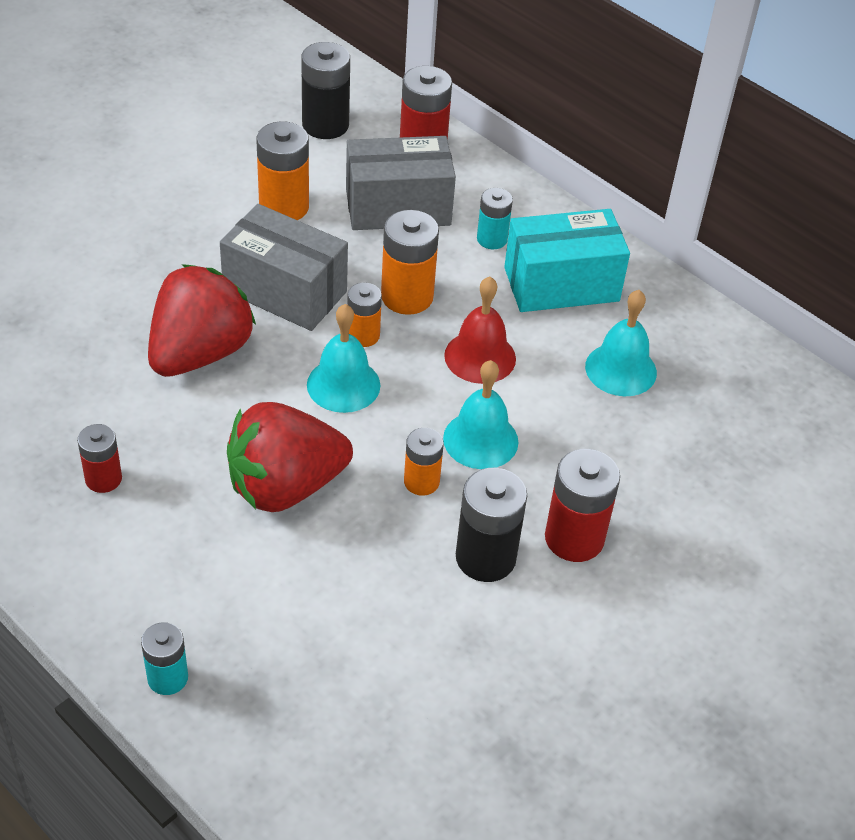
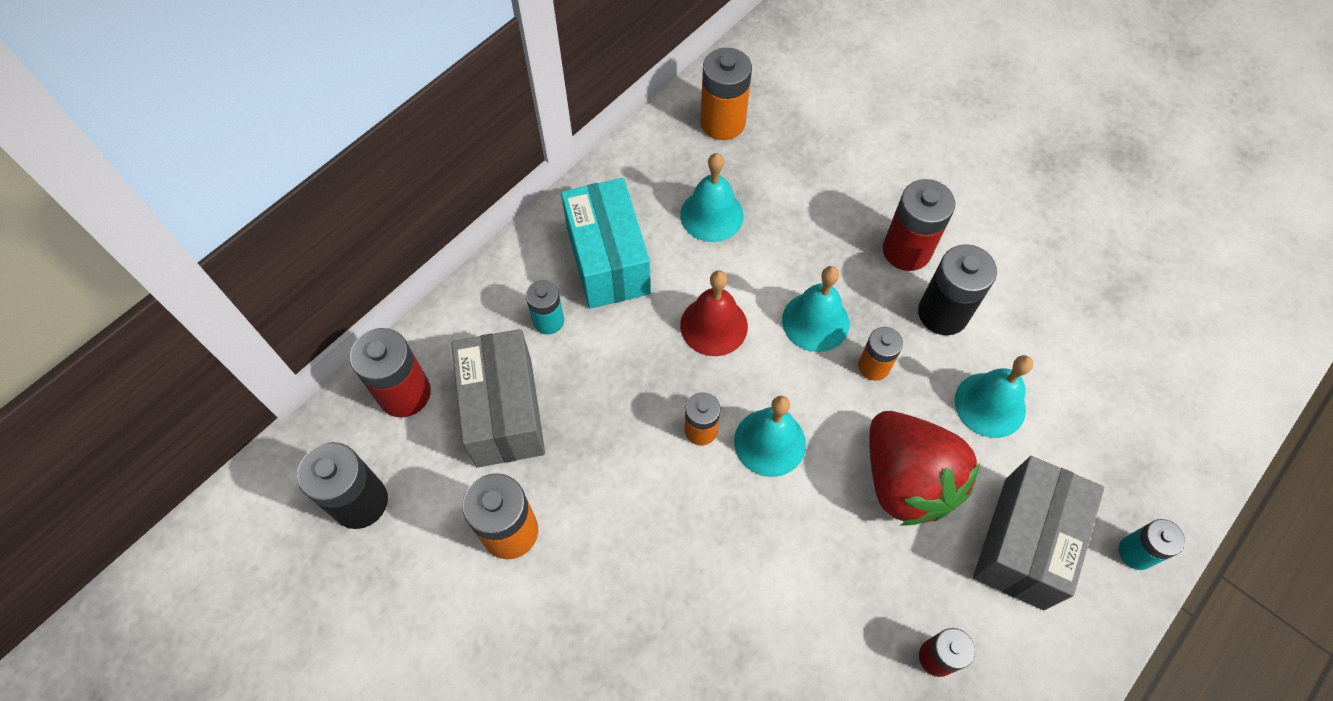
camera: 90 degrees left, 15 degrees up
red strawberry [148,264,256,377] -> none
grey box [220,204,348,331] -> grey box moved to [973,456,1104,610]
orange battery [381,210,439,315] -> orange battery moved to [700,48,752,140]
none -> turquoise bell [955,355,1033,438]

